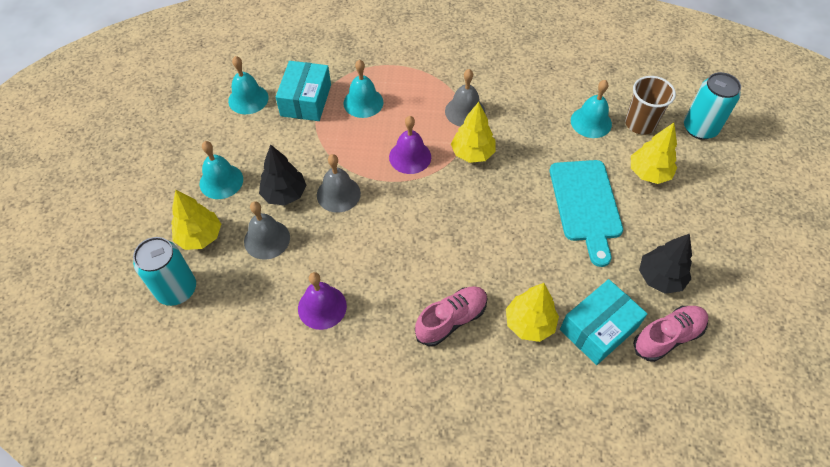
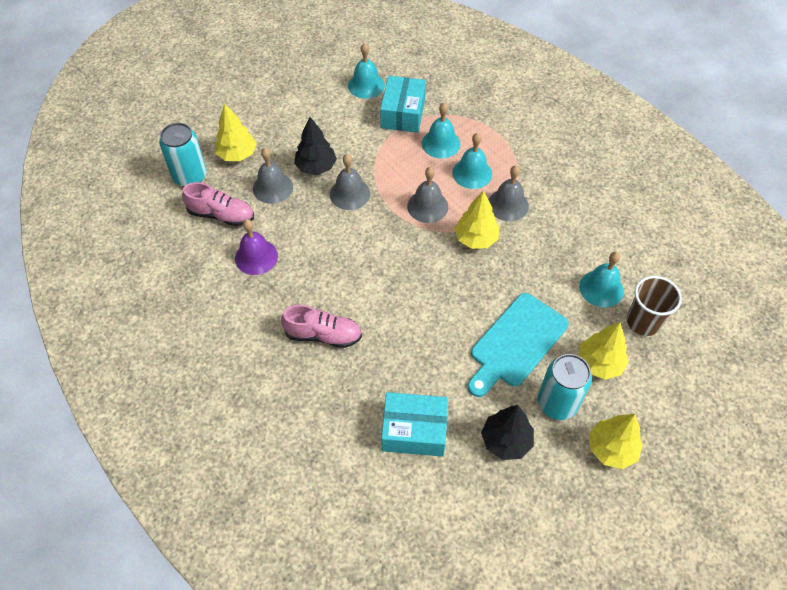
camera: 45 degrees right, 0 degrees up
turquoise bell [200,141,243,199] -> turquoise bell moved to [452,133,492,189]
turquoise box [276,61,331,121] -> turquoise box turned 45 degrees counterclockwise [380,76,426,133]
purple bell [389,116,431,174] -> grey bell [407,167,448,223]
yellow tree [506,283,559,342] -> yellow tree moved to [589,414,643,469]
pink shoe [633,306,708,362] -> pink shoe moved to [182,182,254,226]
turquoise can [684,72,741,140] -> turquoise can moved to [538,354,592,420]

